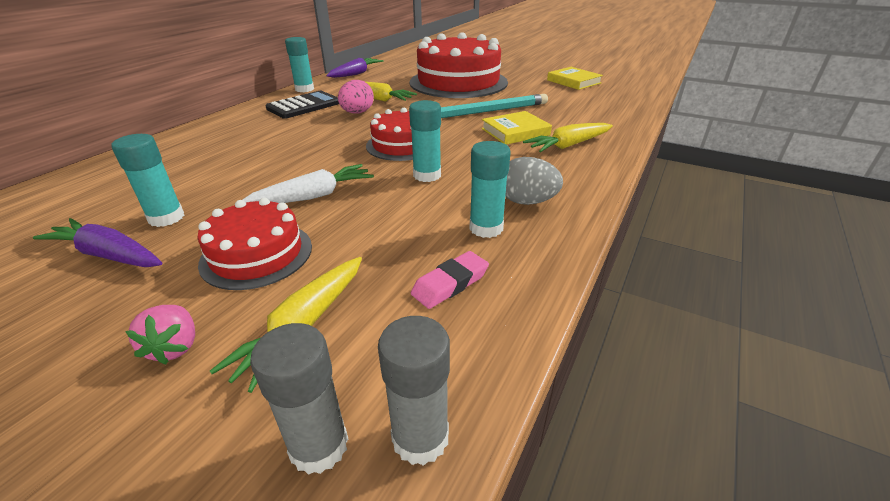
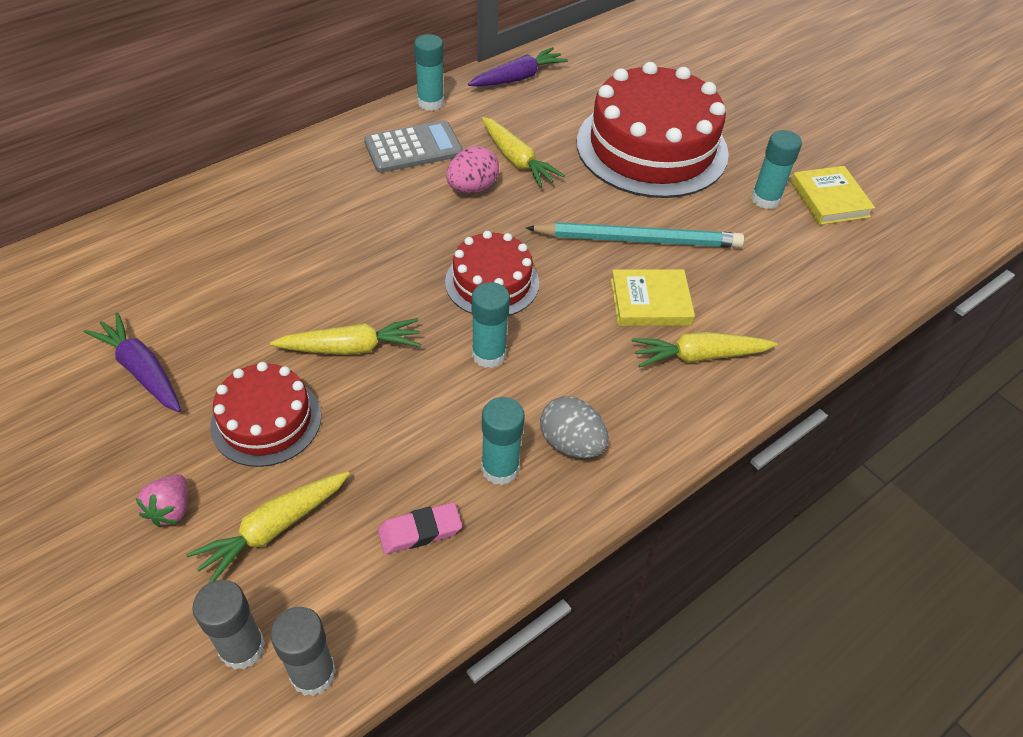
camera: 20 degrees right, 15 degrees up
turquoise glue stick [112,134,184,227] -> turquoise glue stick moved to [751,130,802,209]
white carrot [242,164,374,203] -> yellow carrot [270,318,421,355]
black calculator [265,91,339,119] -> grey calculator [364,120,463,173]

